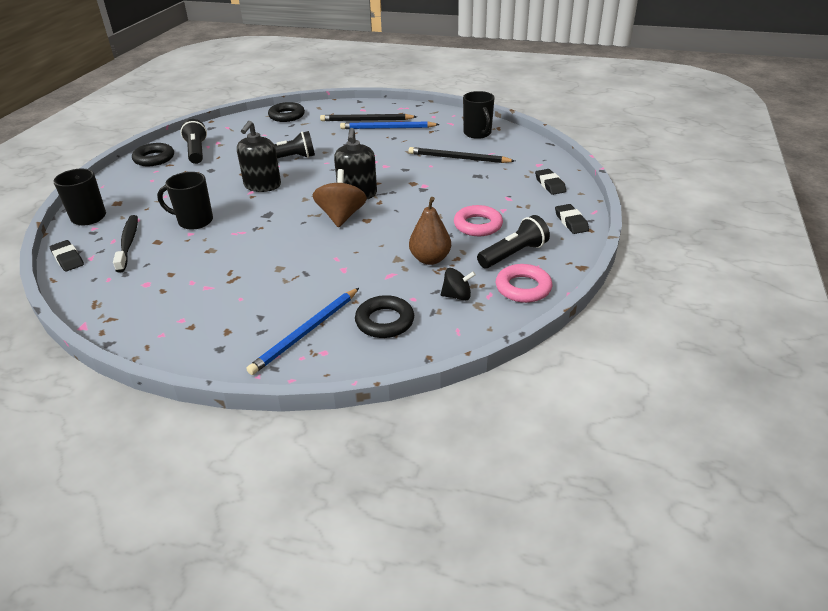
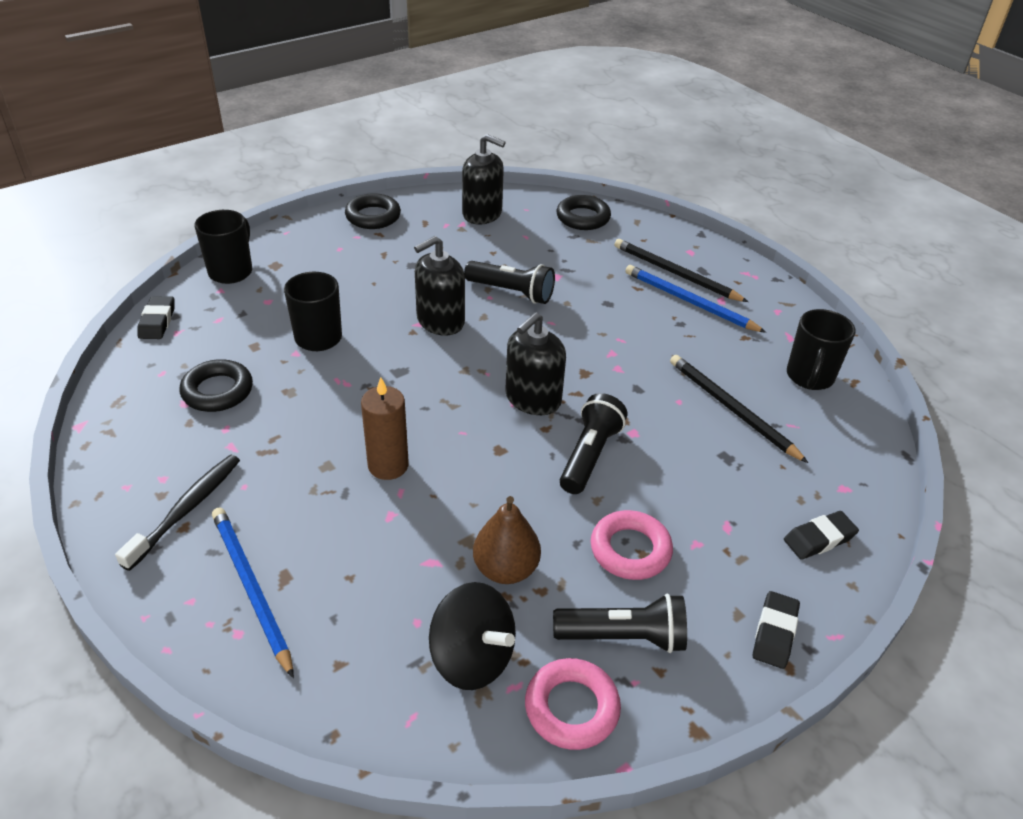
camera: 35 degrees right, 5 degrees up
black toothbrush [113,215,138,273] -> black toothbrush moved to [115,455,240,571]
black flashlight [180,119,207,164] -> black flashlight moved to [560,393,628,494]
blue pencil [246,288,359,375] -> blue pencil turned 75 degrees clockwise [212,507,294,678]
brown spinning top [313,169,367,227] -> none
black ring [355,295,414,338] -> black ring moved to [180,359,253,412]
black spinning top [441,268,476,301] -> black spinning top [429,582,516,690], size x1.69
black eraser [535,169,566,195] -> black eraser turned 45 degrees clockwise [784,511,859,560]
none -> brown candle [361,377,409,480]
none -> black soap dispenser [462,134,506,225]

